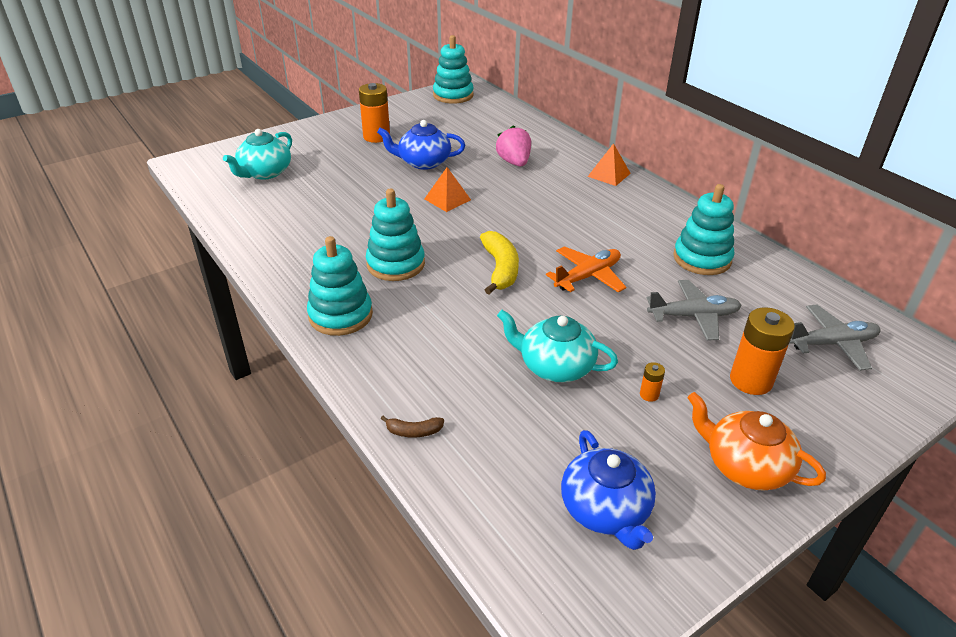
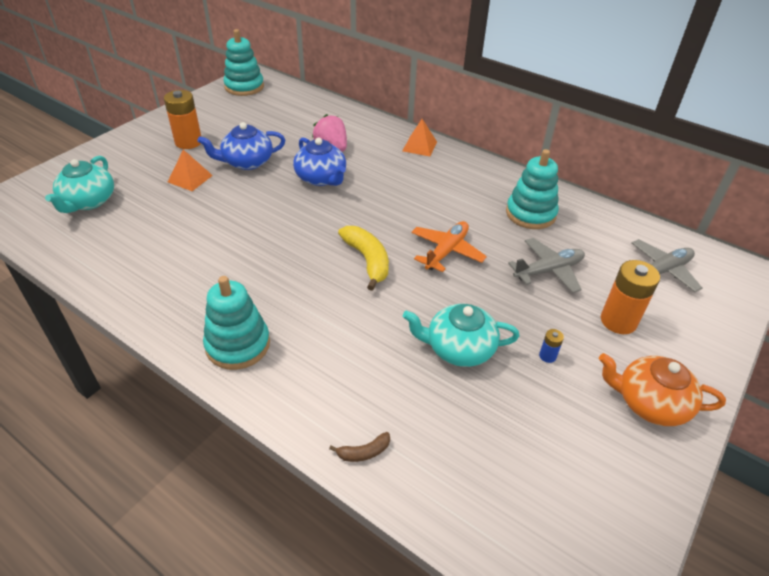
camera: 20 degrees left, 5 degrees up
turquoise stacking toy [366,189,425,281] -> none
orange pyramid [425,167,471,212] -> orange pyramid moved to [168,149,213,191]
blue teapot [561,430,656,550] -> blue teapot moved to [293,137,346,186]
orange battery [640,362,665,402] -> blue battery [539,329,564,363]

